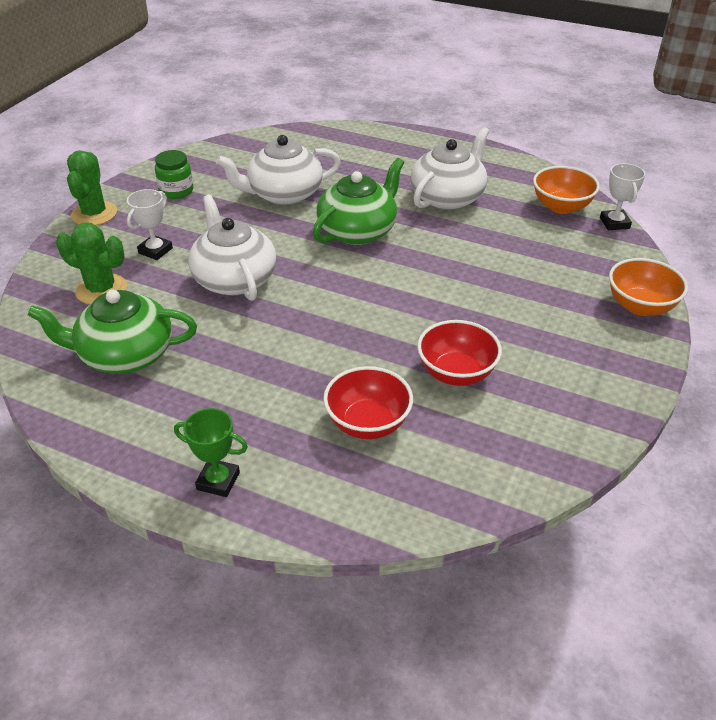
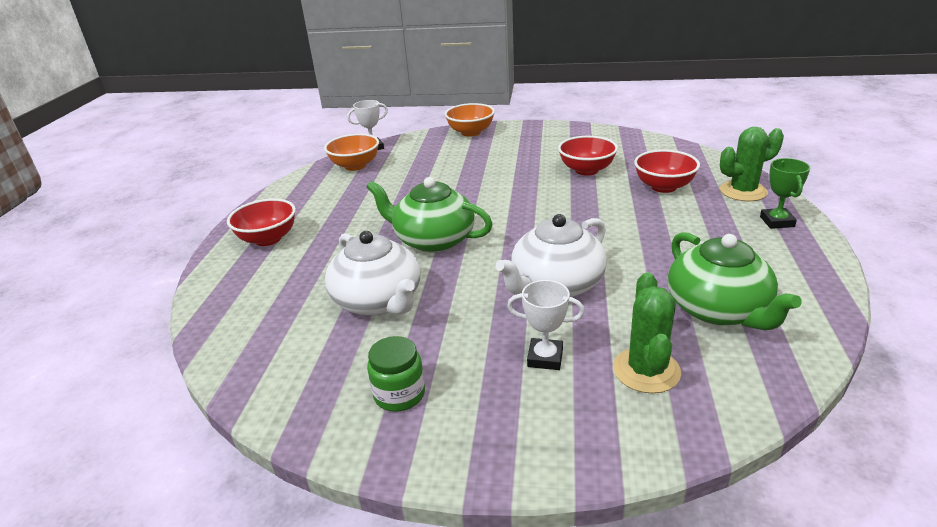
camera: 105 degrees left, 10 degrees down
green cactus [67,150,117,225] -> green cactus moved to [720,127,784,201]
white teapot [410,127,489,210] -> none
none -> red bowl [227,198,296,246]

